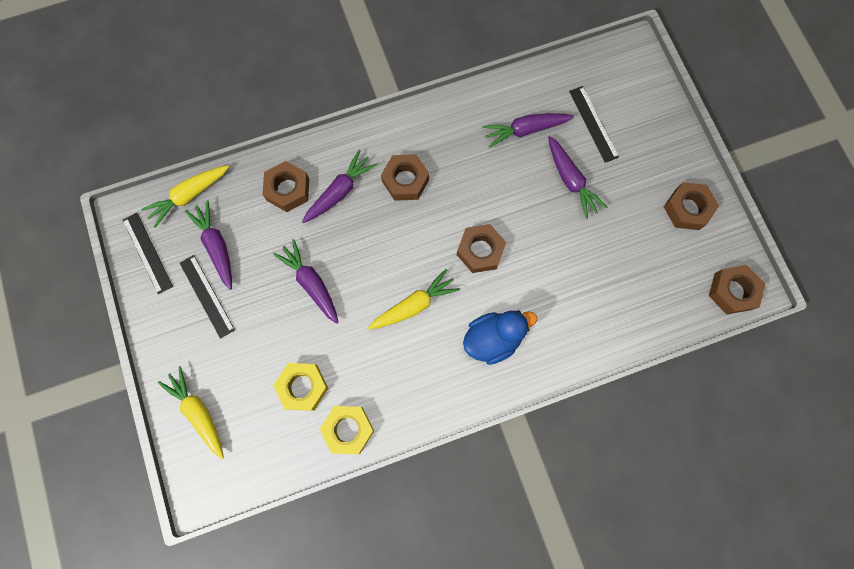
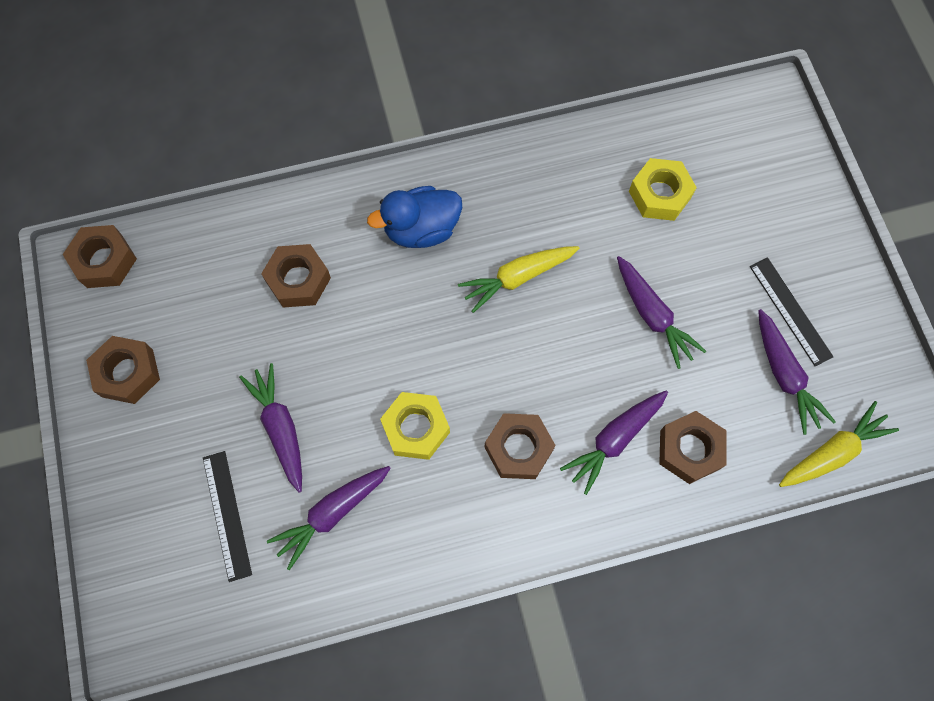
camera: 175 degrees left, 5 degrees down
black ruler [123,213,173,294] -> none
yellow carrot [158,366,224,459] -> none
yellow nut [320,406,374,454] -> yellow nut moved to [380,392,450,460]
brown nut [457,224,506,273] -> brown nut moved to [261,244,331,308]
purple carrot [482,113,574,148] -> purple carrot turned 150 degrees clockwise [267,466,391,570]

